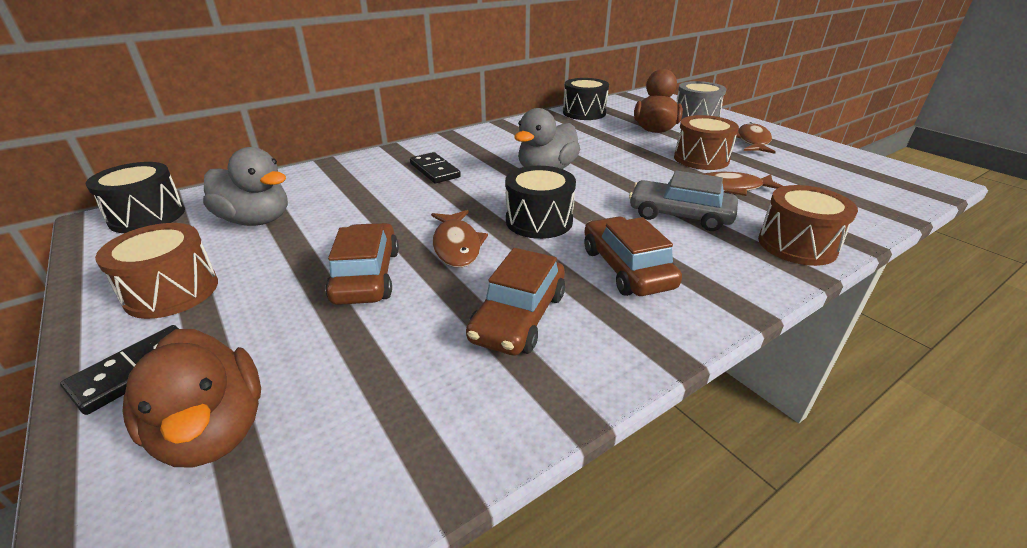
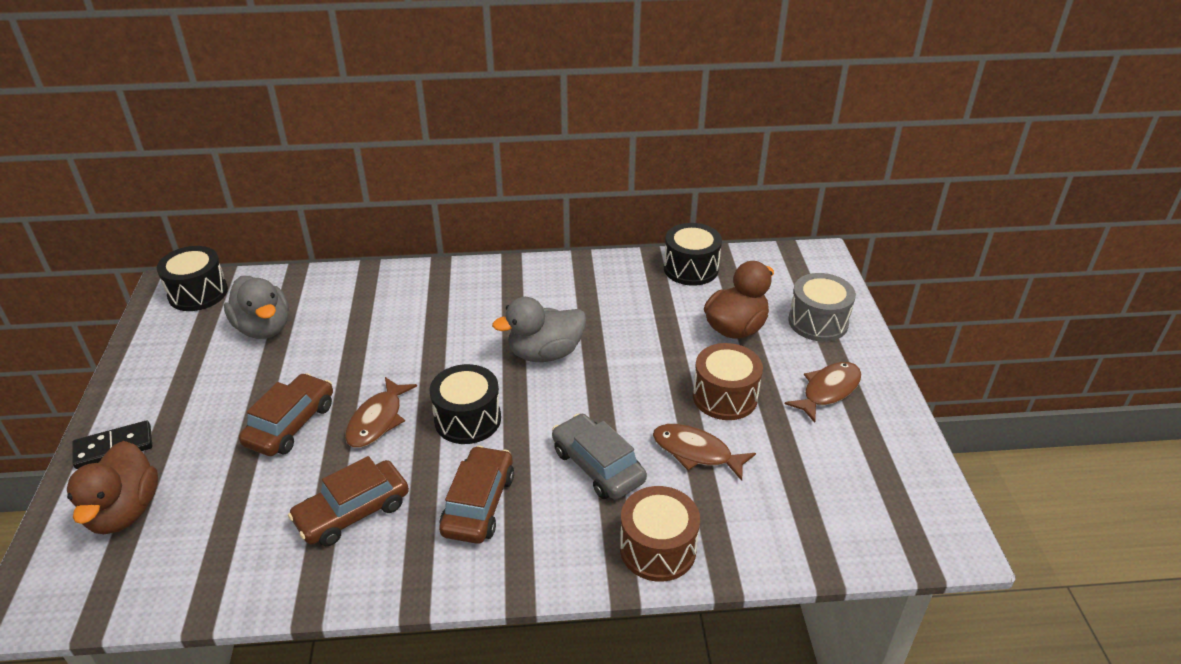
camera: 30 degrees right, 5 degrees up
brown drum [95,223,218,319] -> none
black domino [410,152,461,183] -> none

